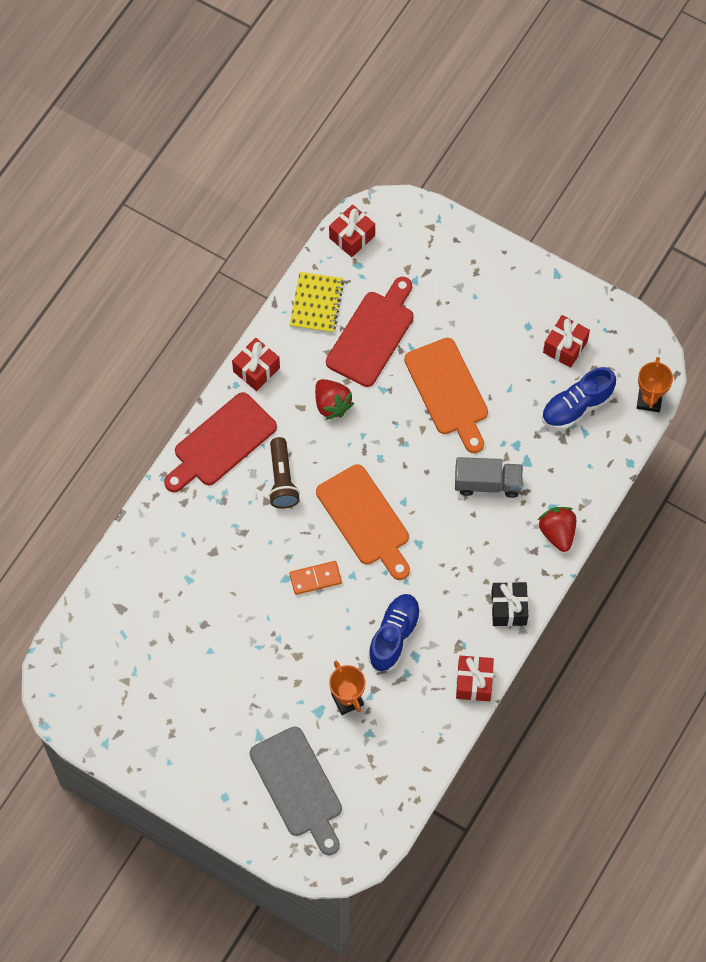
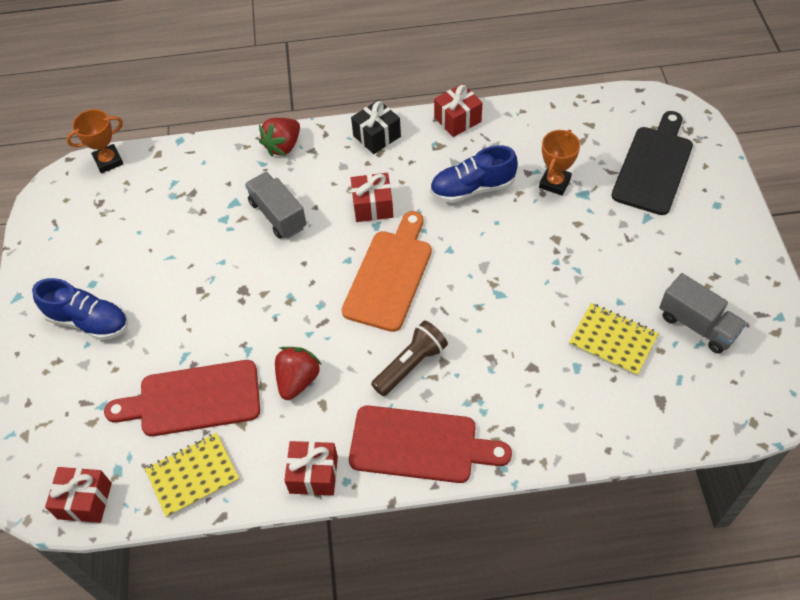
camera: 125 degrees left, 10 degrees down
grey cutting board [249,726,342,855] -> black cutting board [611,111,693,215]
orange domino [289,561,342,595] -> none
orange cutting board [404,338,488,453] -> none
blue shoe [542,367,616,430] -> blue shoe moved to [32,278,128,340]
red gift [543,315,590,368] -> red gift moved to [351,173,393,222]
none -> yellow notebook [569,303,659,376]
none -> grey truck [659,273,747,354]

